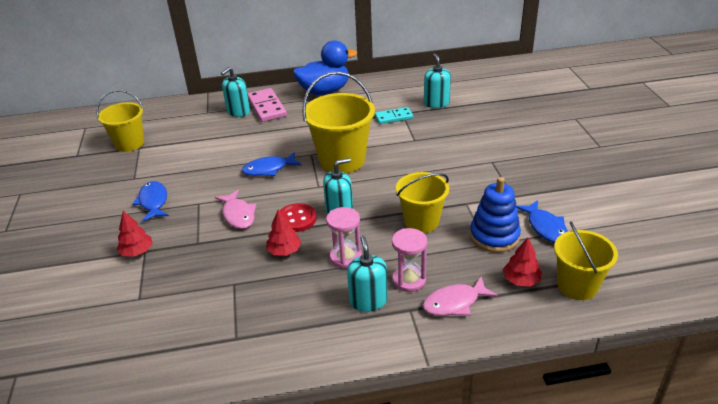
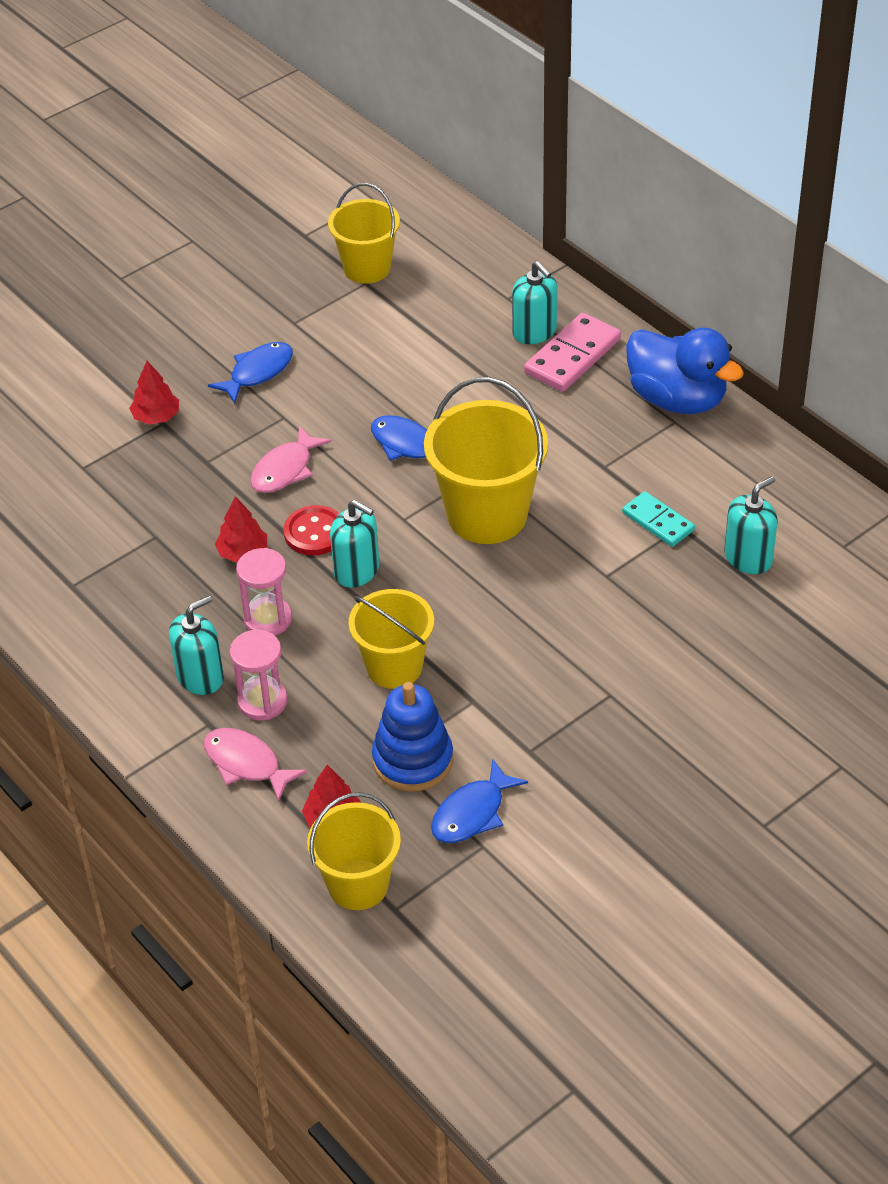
camera: 60 degrees right, 10 degrees up
turquoise soap dispenser [221,67,250,117] -> turquoise soap dispenser turned 135 degrees counterclockwise [512,261,557,344]

